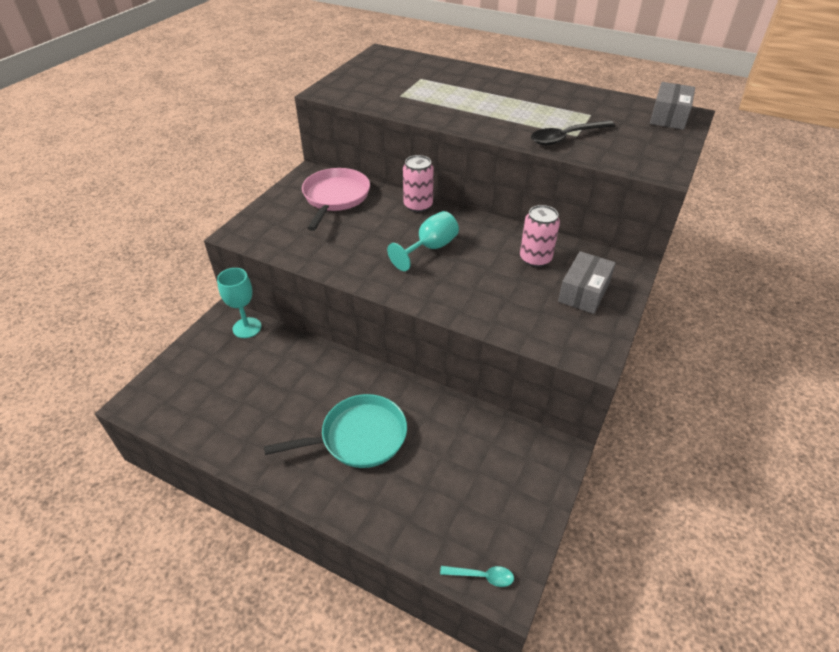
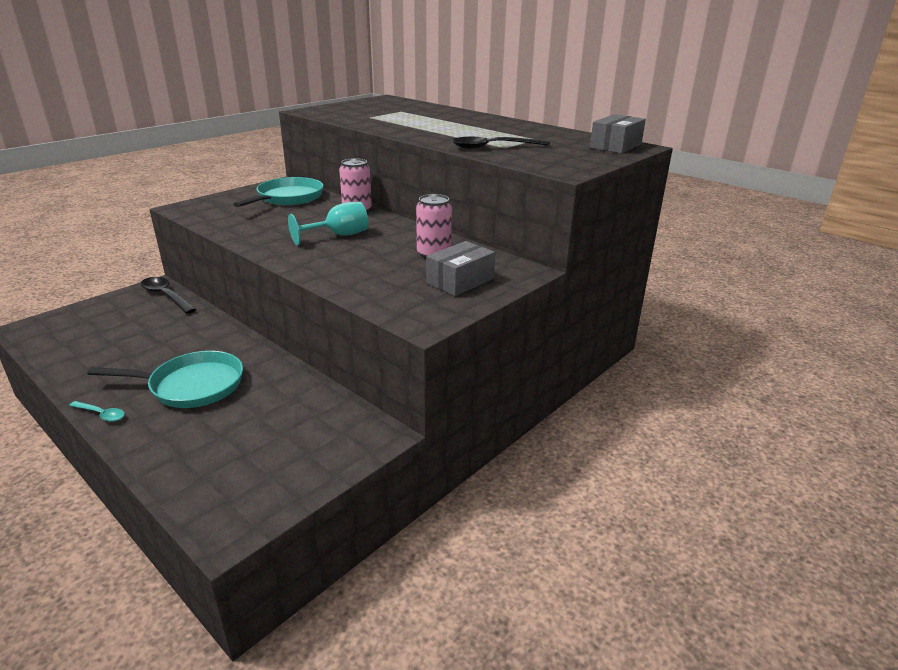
camera: 15 degrees right, 15 degrees down
turquoise goblet [217,268,261,338] -> black spoon [141,277,197,314]
pink pan [302,168,370,231] -> turquoise pan [234,177,324,207]
turquoise spoon [440,566,514,587] -> turquoise spoon moved to [69,401,125,422]

